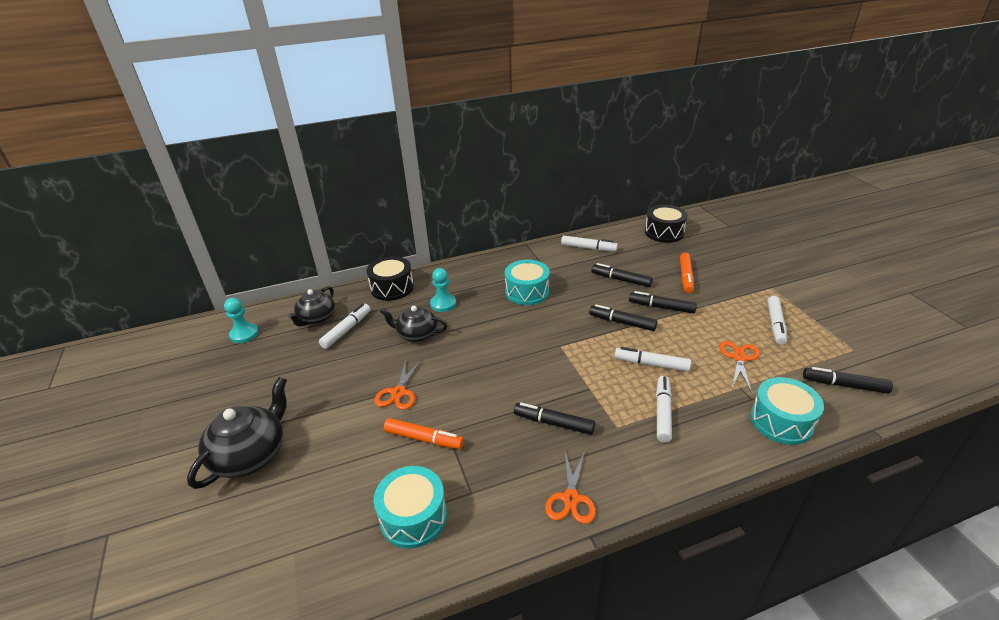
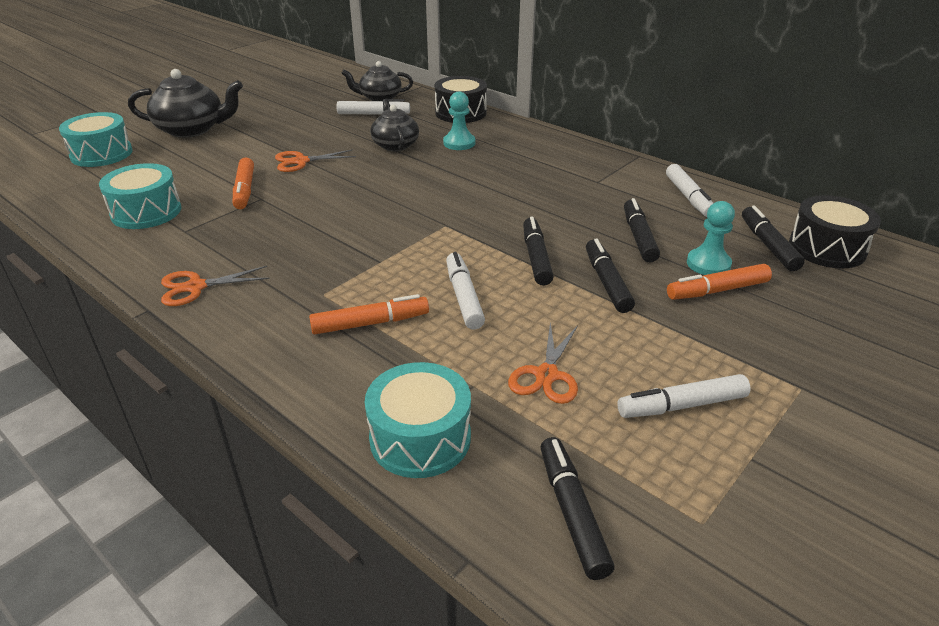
camera: 60 degrees right, 0 degrees up
turquoise pawn [224,298,259,343] -> turquoise pawn moved to [687,201,735,275]
turquoise drum [505,260,550,305] -> turquoise drum moved to [59,112,133,167]
black marker [514,403,595,435] -> black marker moved to [742,206,805,271]
white marker [656,376,672,443] -> orange marker [309,294,429,334]
orange scissors [719,341,760,392] -> orange scissors turned 120 degrees clockwise [508,322,578,404]

